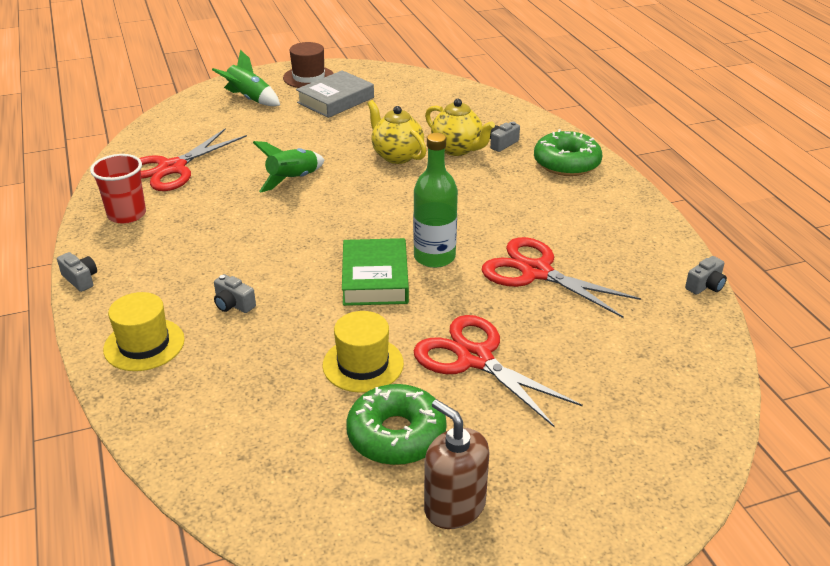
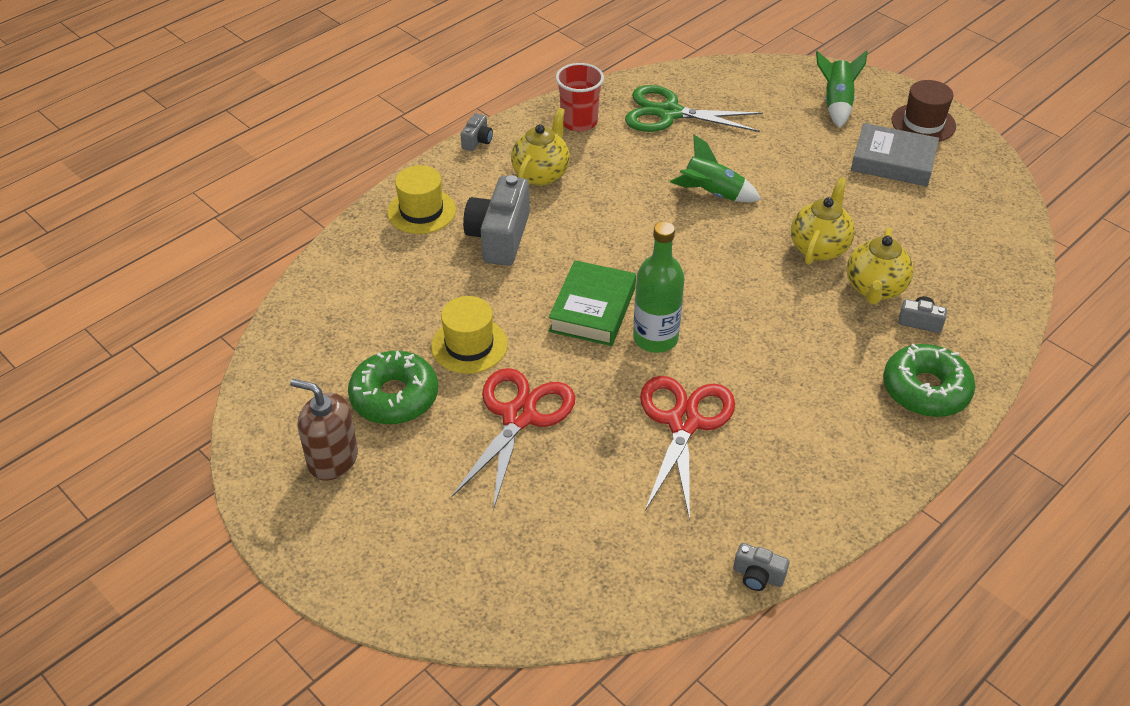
camera: 65 degrees right, 10 degrees up
red scissors [139,128,247,191] -> green scissors [625,85,763,132]
grey camera [214,274,256,313] -> grey camera [463,175,530,266], size x2.11
green book [342,238,409,306] -> green book turned 45 degrees counterclockwise [549,260,636,346]
brown soap dispenser [424,399,489,529] -> brown soap dispenser turned 90 degrees counterclockwise [290,379,358,480]
none -> yellow teapot [511,108,570,186]

